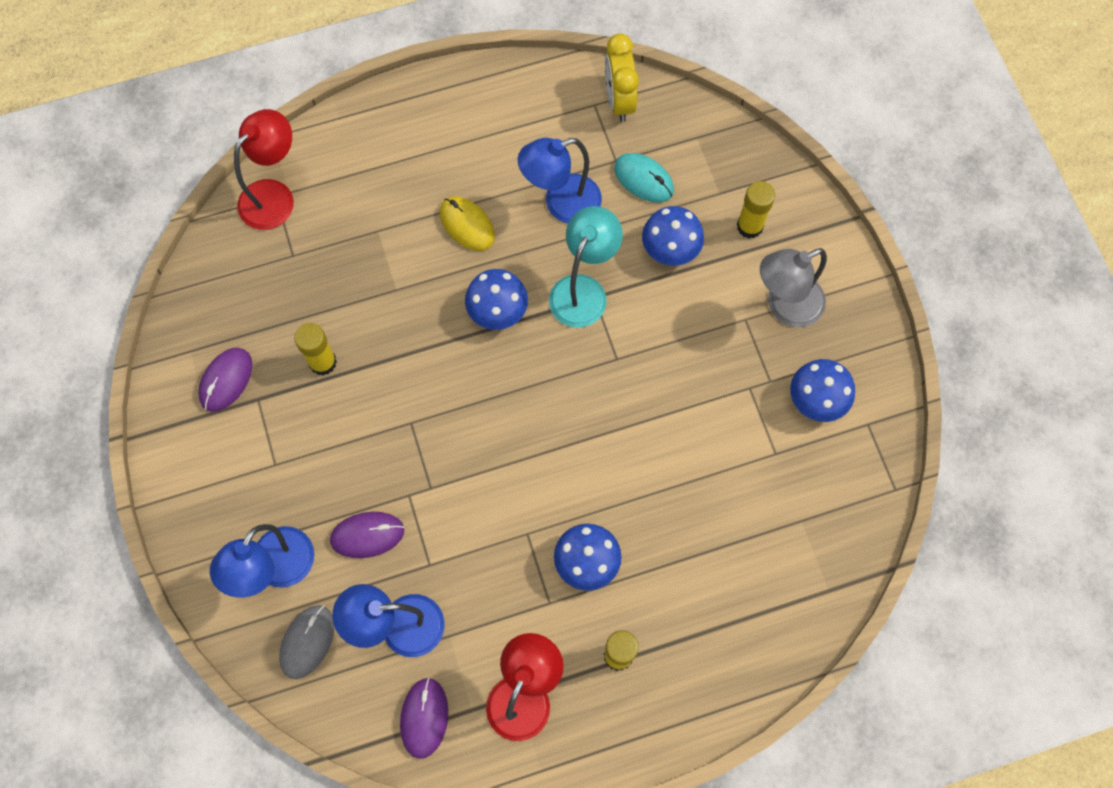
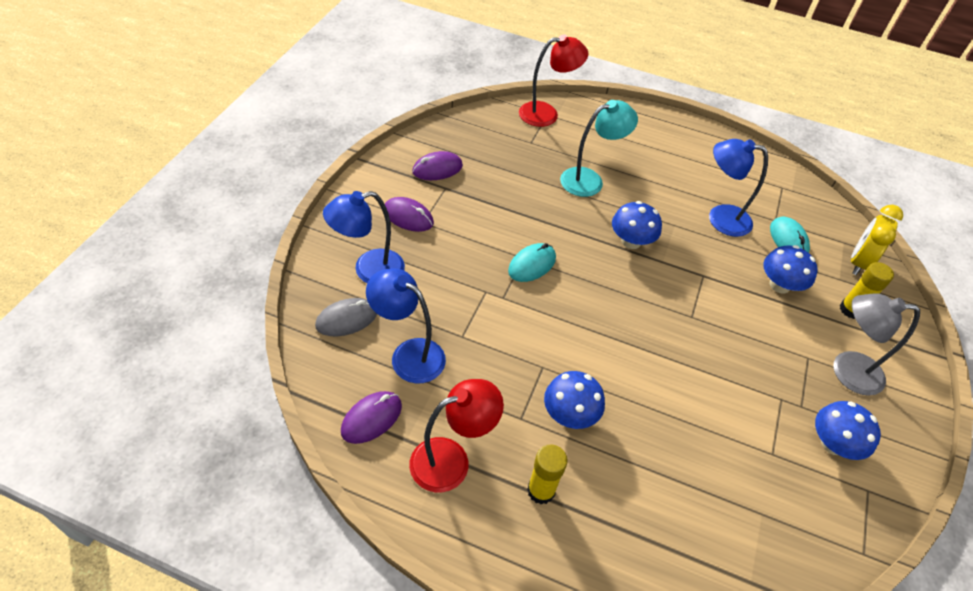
camera: 35 degrees right, 20 degrees down
yellow glue stick [294,323,337,375] -> none
purple mouse [330,512,404,558] -> purple mouse moved to [385,197,434,232]
yellow mouse [440,196,495,251] -> none
turquoise lamp [549,206,623,328] -> turquoise lamp moved to [560,100,638,197]
yellow clock [605,33,639,122] -> yellow clock moved to [851,205,903,275]
none -> turquoise mouse [508,243,556,282]

